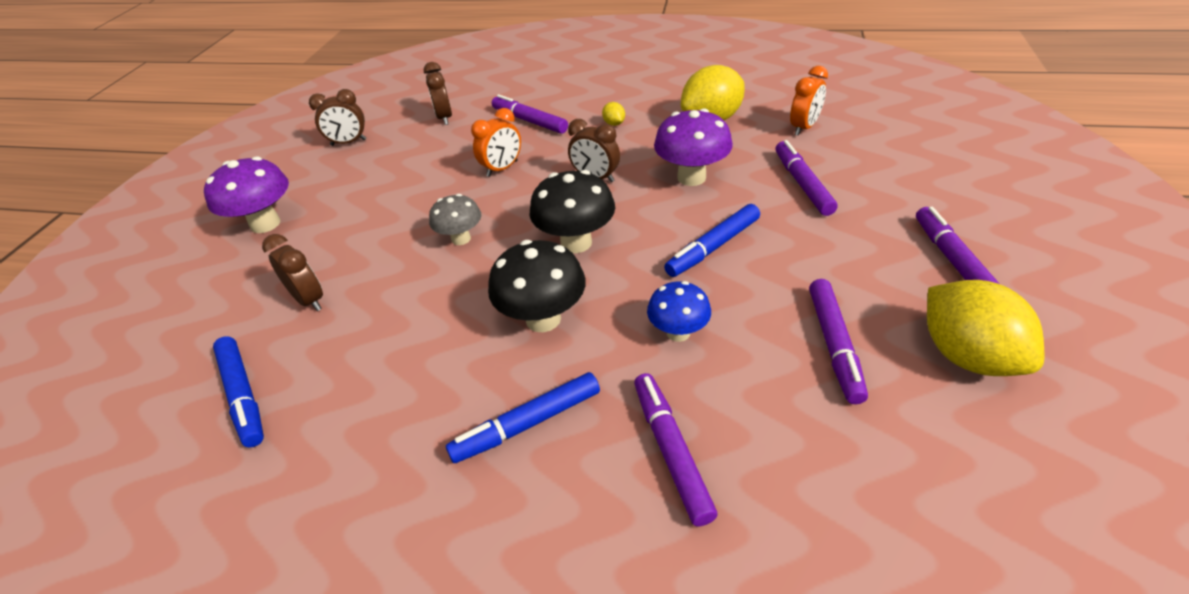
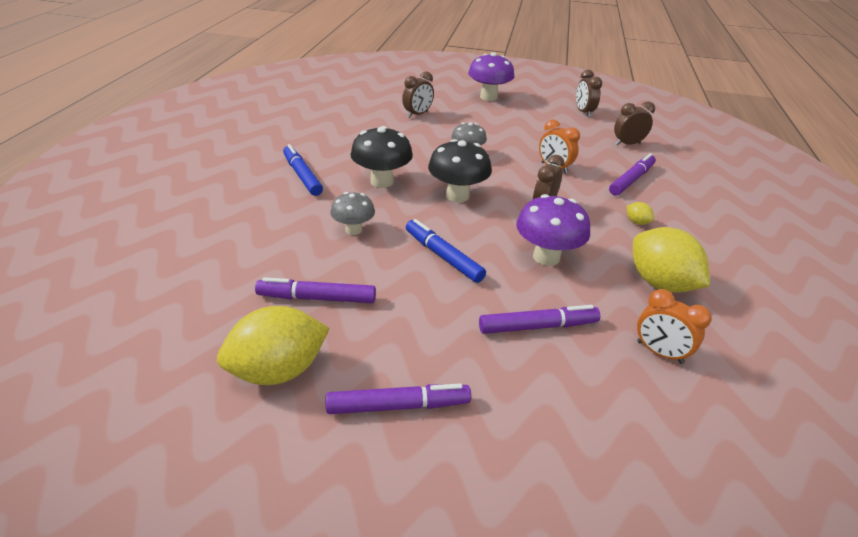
camera: 85 degrees right, 5 degrees down
blue marker [213,337,264,447] -> none
yellow lemon [602,102,625,126] -> yellow lemon turned 75 degrees clockwise [627,202,654,225]
purple marker [634,373,718,526] -> none
blue mushroom [647,281,711,342] -> grey mushroom [330,192,375,235]

